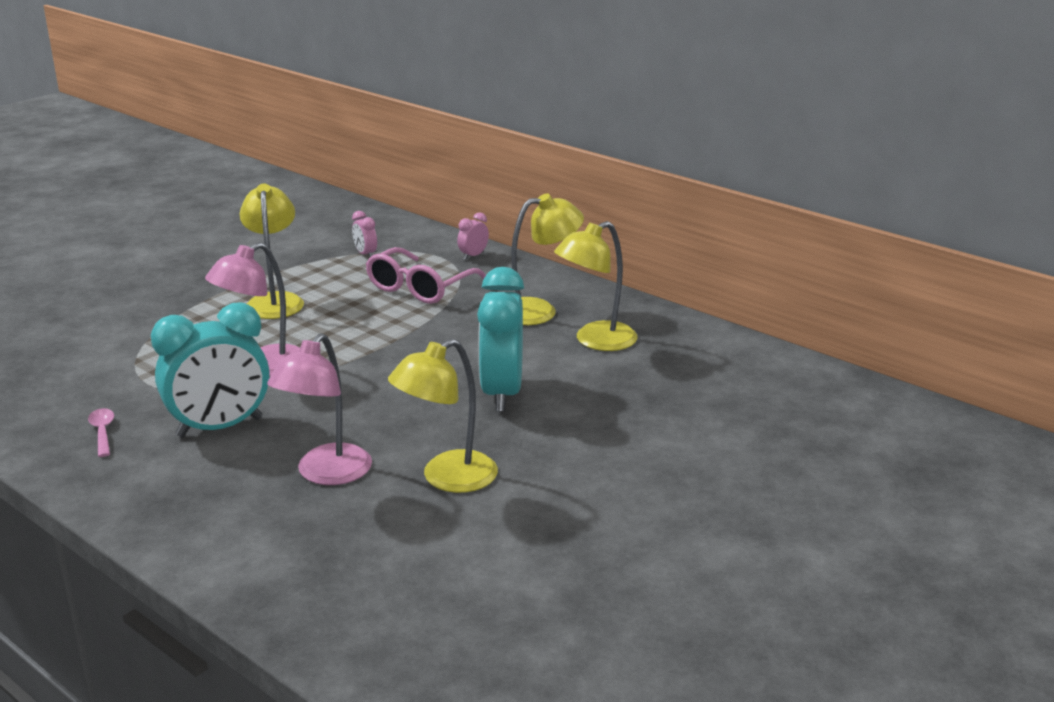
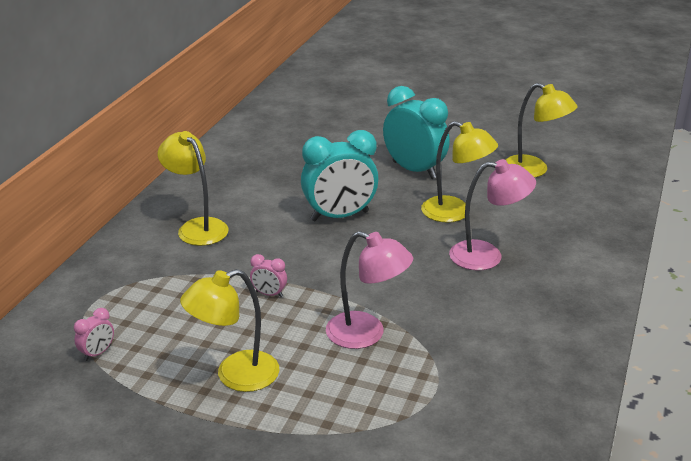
camera: 110 degrees left, 5 degrees up
pink spoon [88,408,114,457] -> none
turquoise clock [151,302,269,437] -> turquoise clock moved to [383,86,450,179]
pink glasses [366,247,486,304] -> none
pink clock [457,212,489,260] -> pink clock moved to [250,254,287,297]
yellow lamp [554,221,638,351] -> yellow lamp moved to [505,83,578,177]

